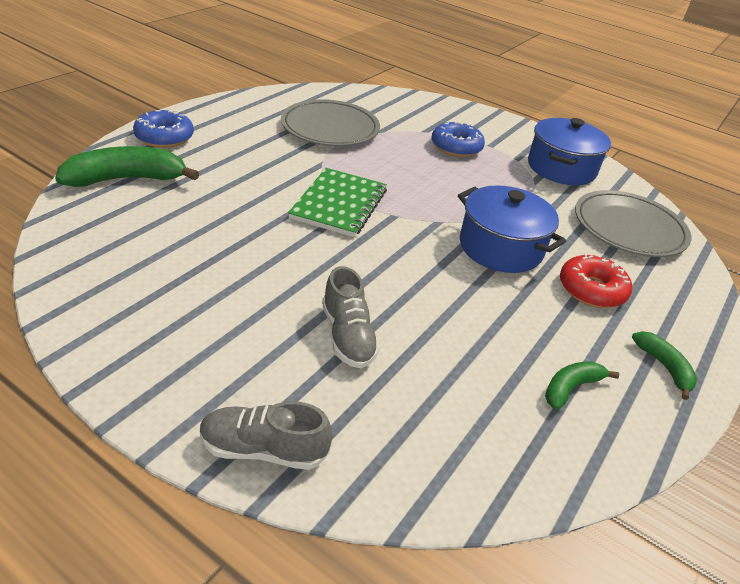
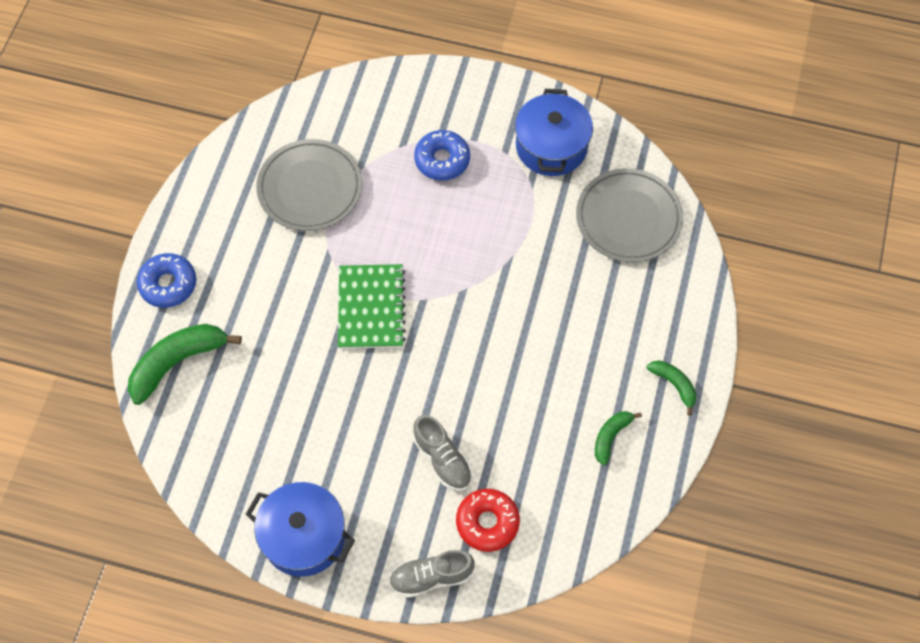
camera: 15 degrees left, 25 degrees up
blue pot [458,185,566,273] -> blue pot moved to [246,482,355,577]
red donut [560,253,632,308] -> red donut moved to [456,489,520,552]

